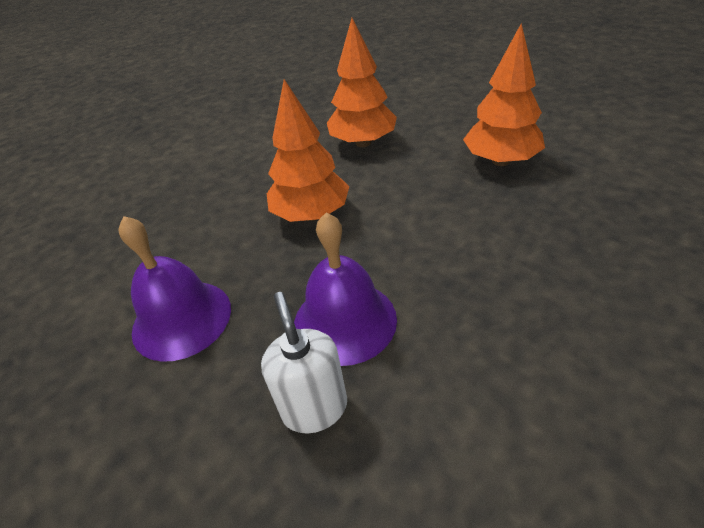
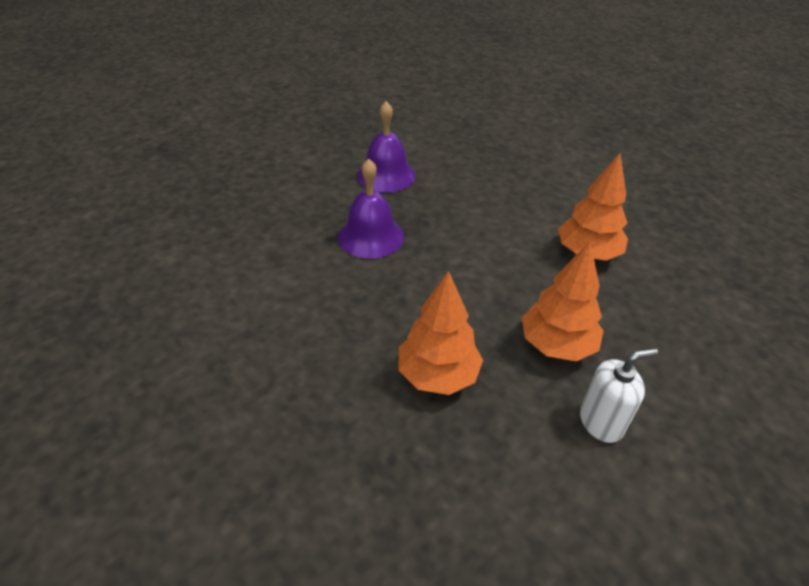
camera: 85 degrees right, 0 degrees up
white soap dispenser [261,292,347,434] -> white soap dispenser moved to [580,348,658,443]
orange tree [267,79,349,222] -> orange tree moved to [398,271,483,395]

